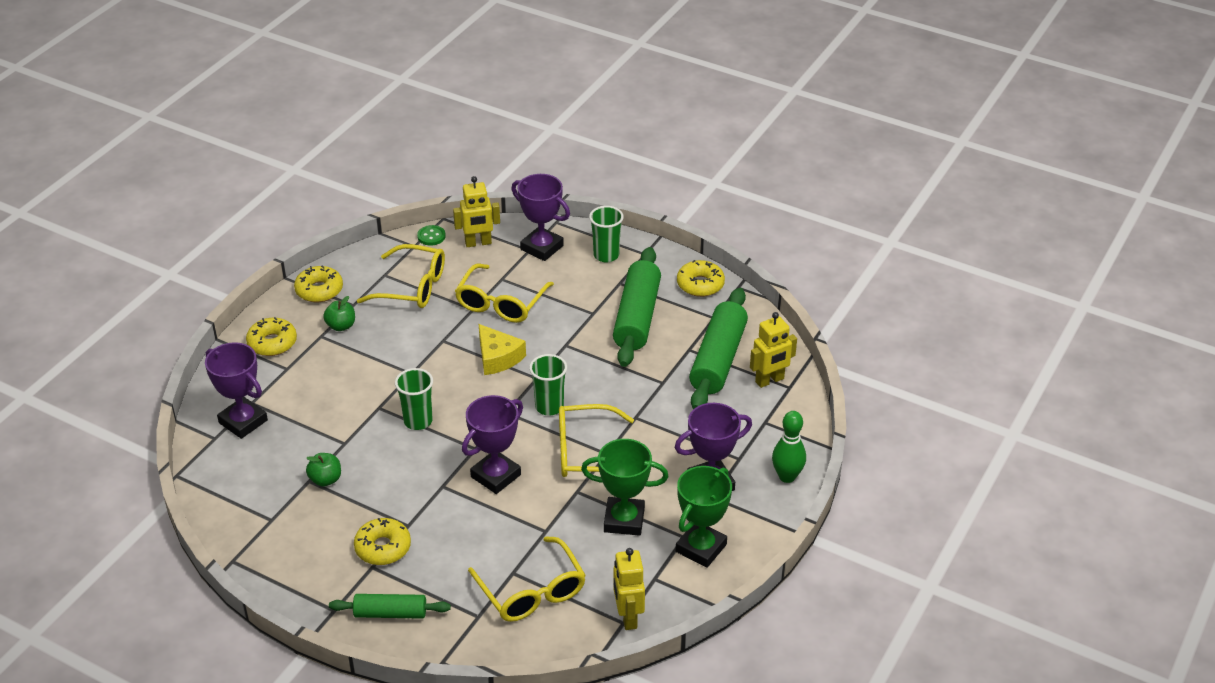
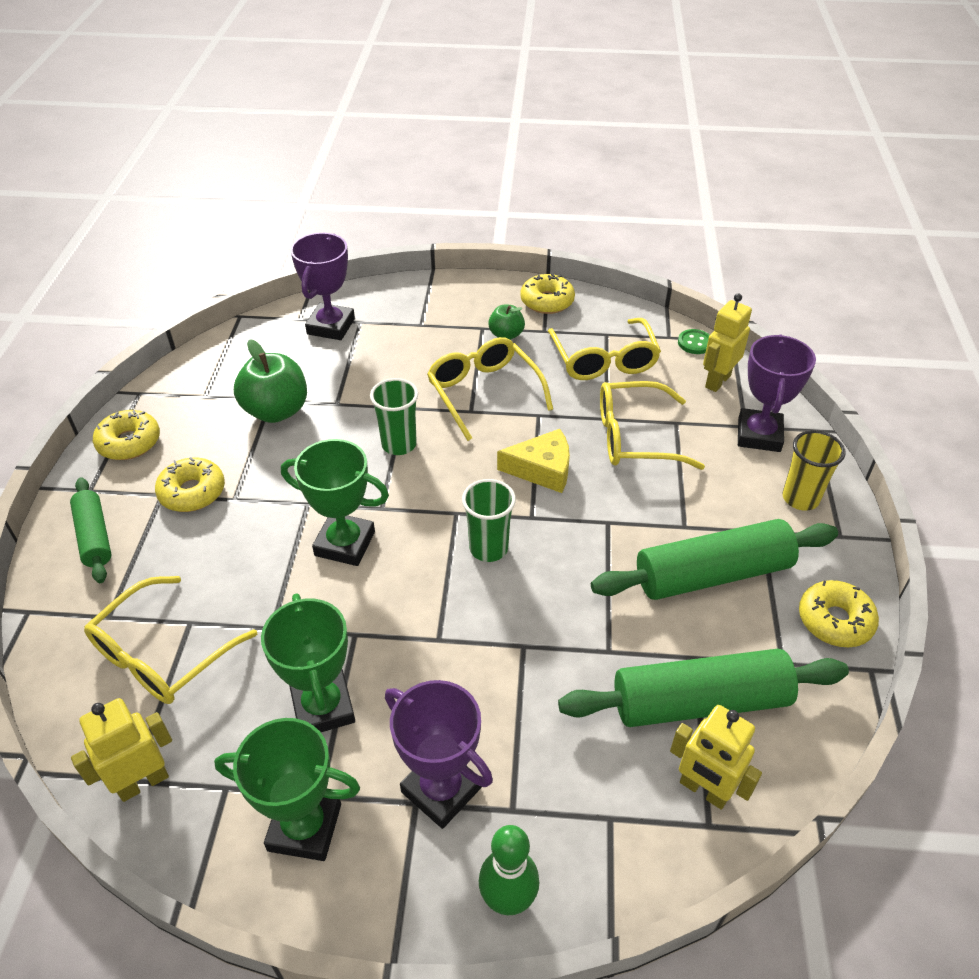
camera: 65 degrees right, 5 degrees up
yellow donut [246,317,297,356] -> yellow donut moved to [93,410,160,460]
green apple [306,453,341,487] -> green apple [234,339,307,423], size x1.79
yellow robot [453,176,500,247] -> yellow robot turned 75 degrees clockwise [703,293,752,392]
purple trophy [462,395,523,494] -> green trophy [281,439,389,566]
yellow cheese [479,324,526,375] -> yellow cheese turned 120 degrees counterclockwise [497,429,570,493]
yellow glasses [559,404,634,477] -> yellow glasses moved to [427,337,553,441]
green cup [589,206,624,262] -> yellow cup [782,430,846,511]

